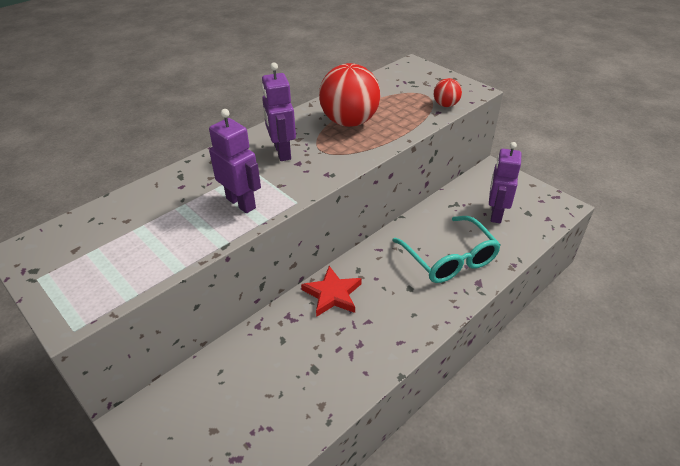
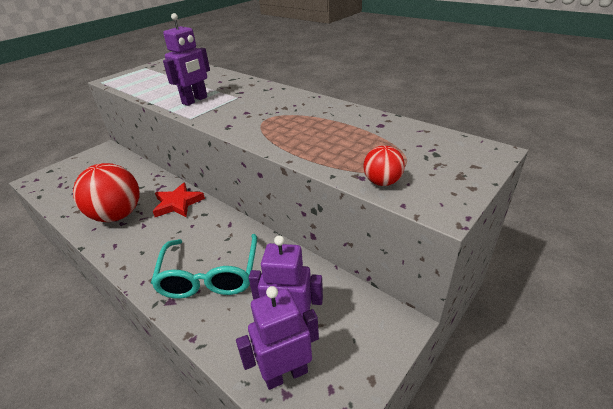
camera: 85 degrees right, 5 degrees down
purple robot [262,63,296,161] -> purple robot moved to [236,286,319,390]
red ball [319,63,380,127] -> red ball moved to [73,163,139,222]
turquoise glasses [392,216,501,283] -> turquoise glasses turned 60 degrees counterclockwise [151,234,257,299]

